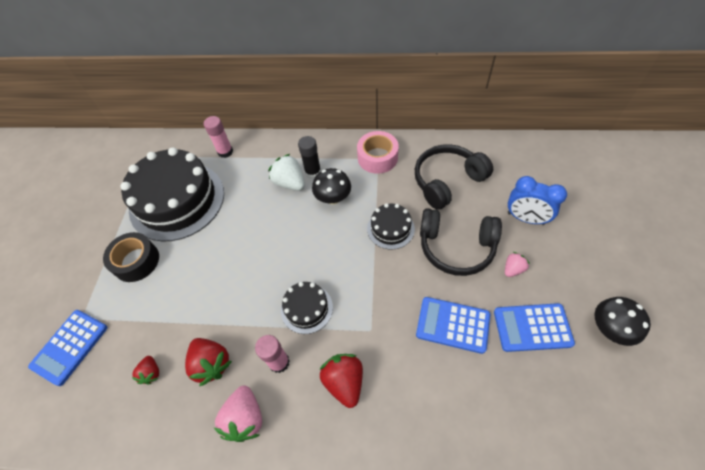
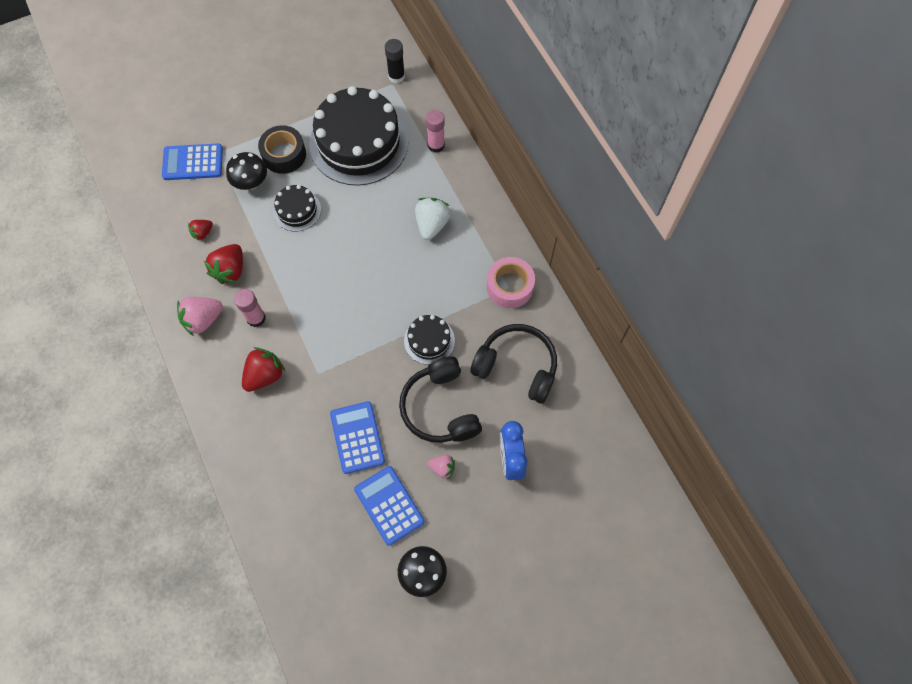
camera: 55 degrees right, 10 degrees up
black cake [281,282,333,334] -> black cake moved to [273,185,321,232]
black glue stick [298,136,321,179] -> black glue stick moved to [385,39,405,83]
black mushroom [312,168,351,205] -> black mushroom moved to [226,152,267,190]

